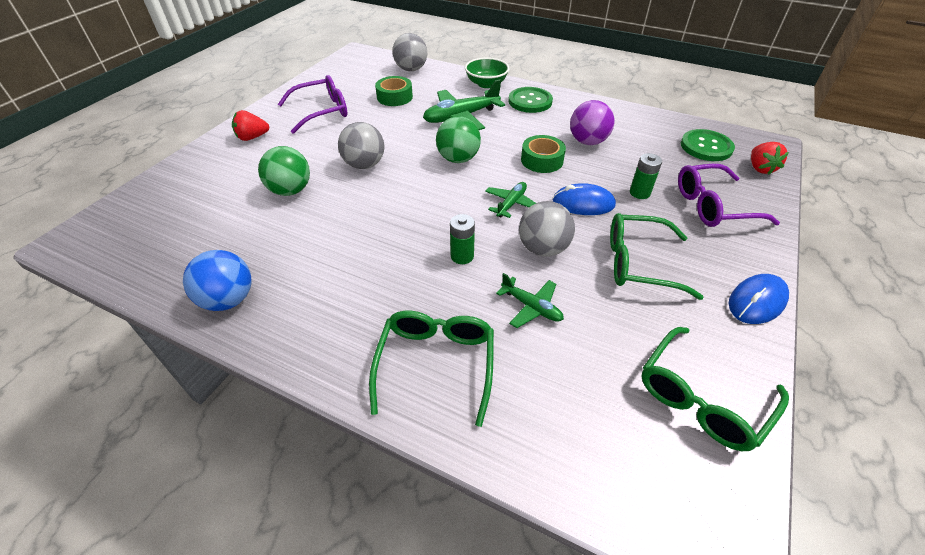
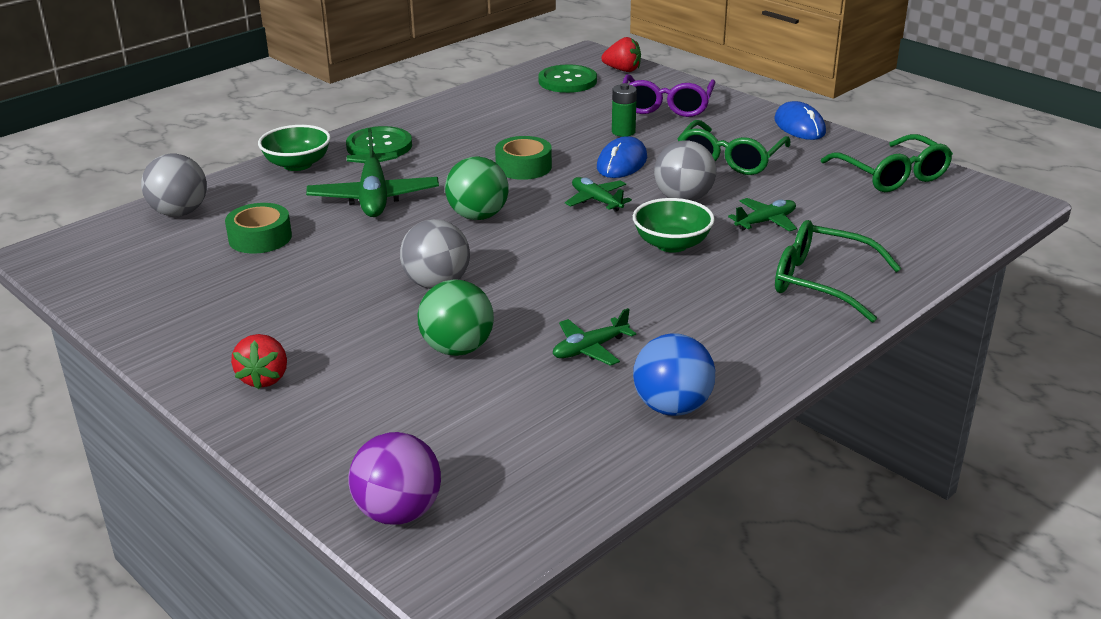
camera: 70 degrees left, 15 degrees down
purple glasses [278,75,347,134] -> none
green battery [450,214,475,264] -> green bowl [633,198,715,253]
purple ball [570,100,615,145] -> purple ball moved to [348,432,441,525]
none -> green plane [553,308,636,366]

